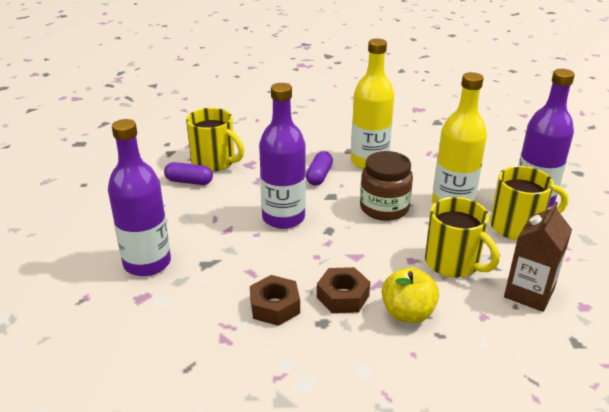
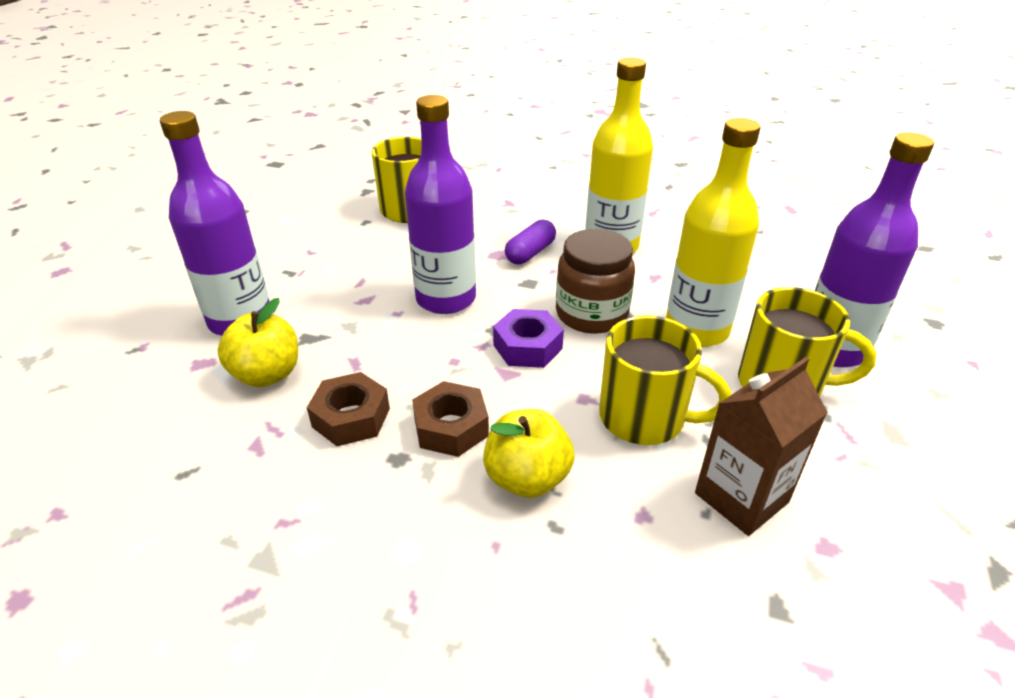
camera: 20 degrees right, 5 degrees up
purple capsule [164,162,213,185] -> none
yellow mug [425,197,499,278] -> yellow mug turned 45 degrees counterclockwise [599,315,731,445]
none -> yellow apple [217,298,298,387]
none -> purple nut [493,309,564,368]

